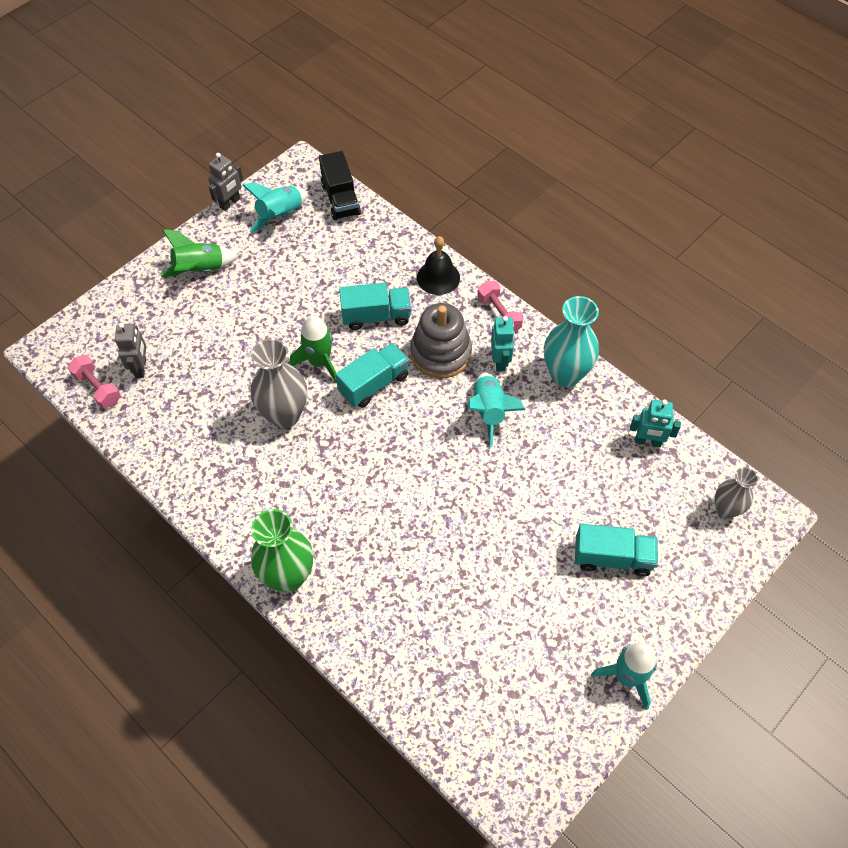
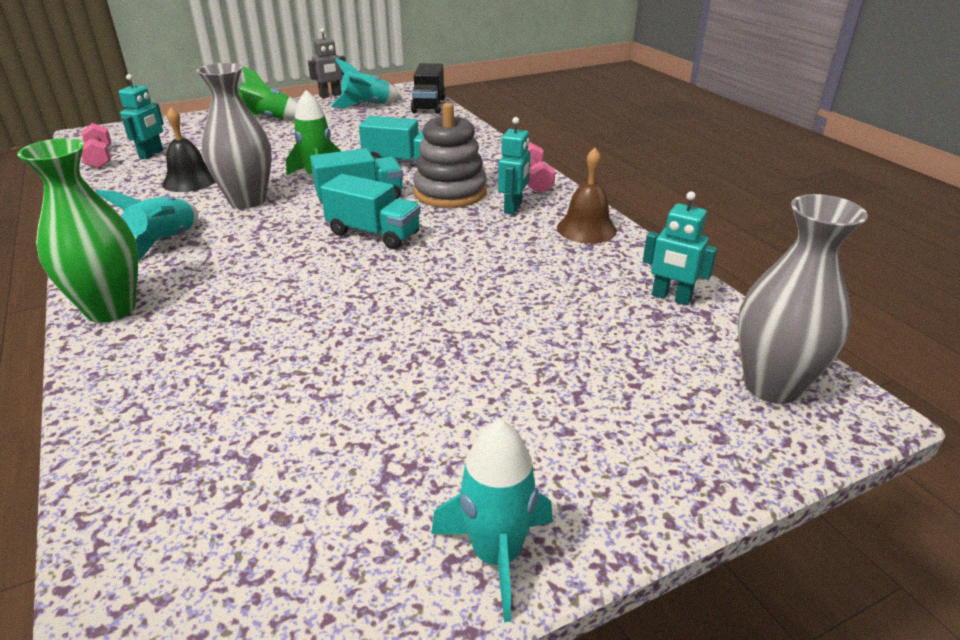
camera: 20 degrees right, 25 degrees down
grey robot [115,323,146,378] -> turquoise robot [119,74,164,159]
black bell [417,236,460,295] -> black bell moved to [162,107,215,192]
turquoise rocket [468,373,525,447] -> turquoise rocket moved to [95,190,199,260]
turquoise vase [544,296,599,387] -> brown bell [557,148,617,244]
turquoise truck [575,524,658,577] -> turquoise truck moved to [320,174,421,249]
grey vase [715,467,759,519] -> grey vase [738,194,868,404], size x1.62

